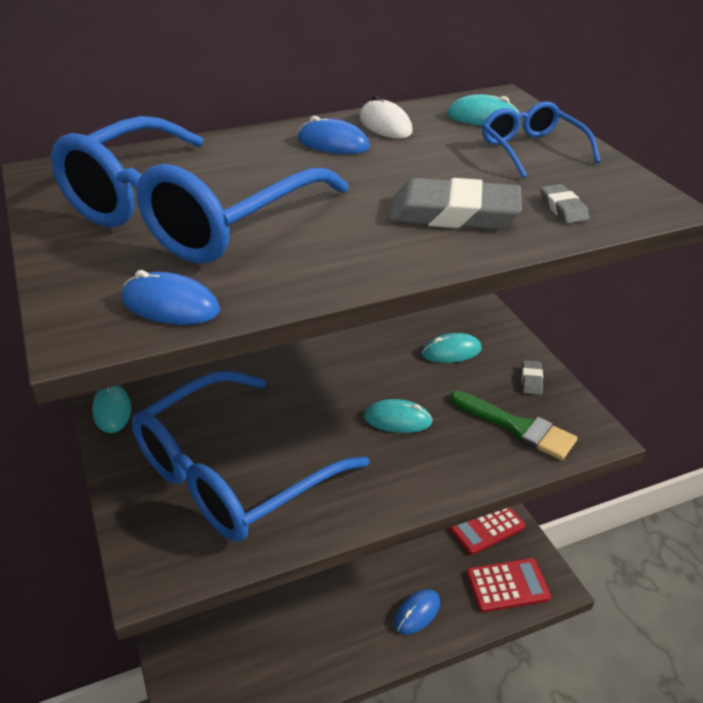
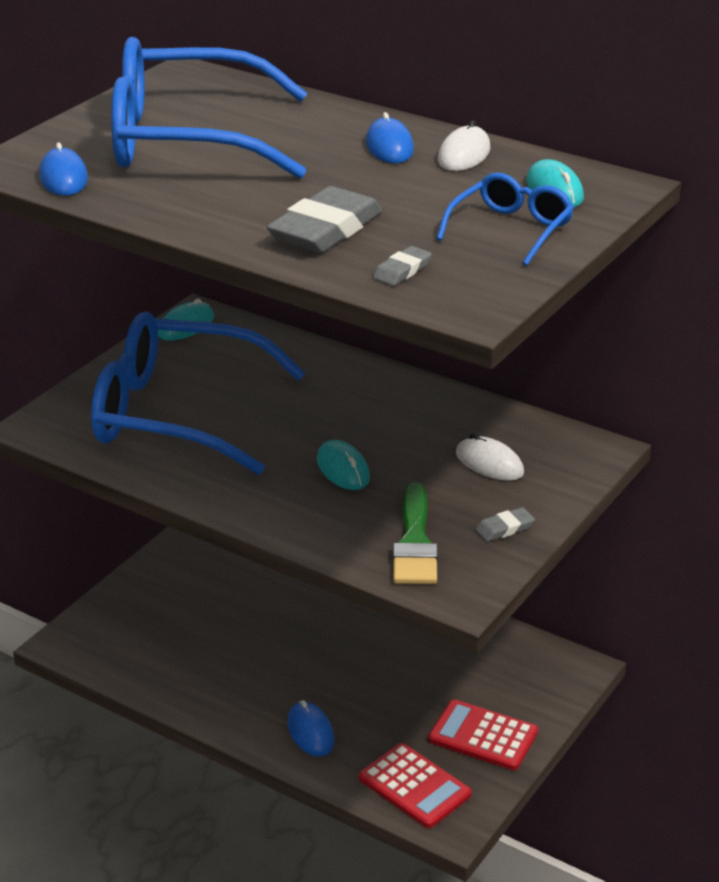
camera: 55 degrees right, 5 degrees down
grey eraser [388,178,522,229] -> grey eraser turned 60 degrees clockwise [266,186,383,253]
blue mouse [394,589,440,635] -> blue mouse turned 60 degrees clockwise [287,700,334,757]
turquoise mouse [422,333,482,363] -> white mouse [456,433,524,481]

